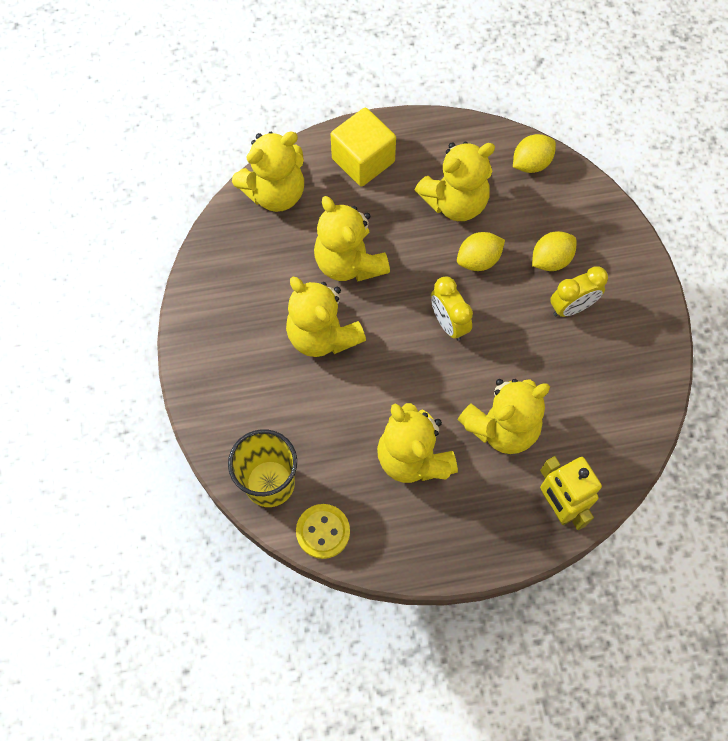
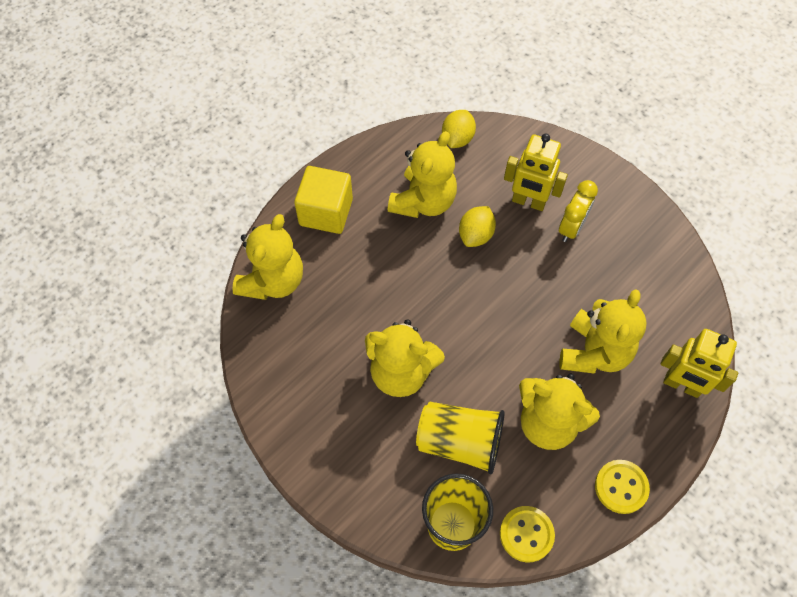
camera: 35 degrees left, 5 degrees down
yellow teddy bear [314,196,390,282] -> none
yellow clock [431,276,473,340] -> none
yellow lemon [532,231,576,271] -> yellow robot [504,134,568,211]
none -> yellow cup [416,402,505,474]
none -> yellow button [595,460,650,514]

